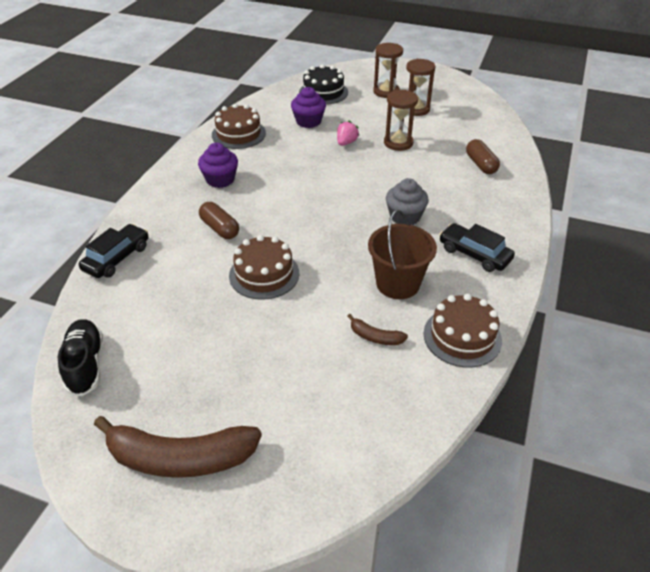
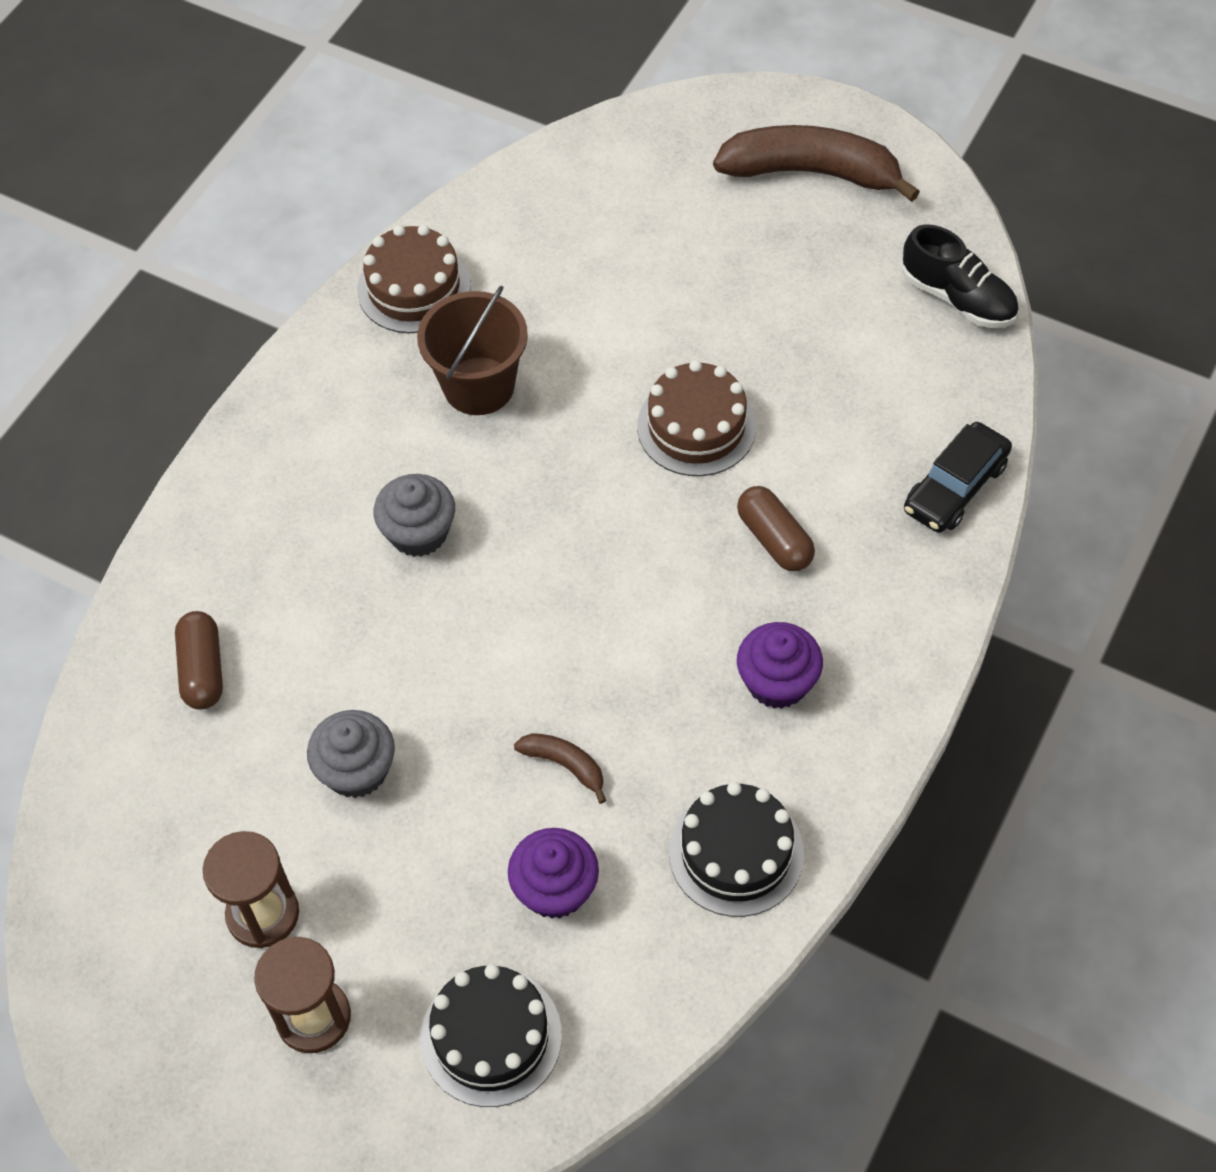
camera: 170 degrees left, 15 degrees up
black shoe [58,319,103,396] -> black shoe turned 45 degrees counterclockwise [902,224,1019,328]
brown cake [212,104,266,149] -> black cake [669,782,804,917]
pink strawberry [337,121,360,146] -> none
brown banana [348,314,408,345] -> brown banana moved to [514,733,606,804]
brown hourglass [384,90,418,151] -> grey cupcake [307,710,395,798]
black car [439,223,515,272] -> none

